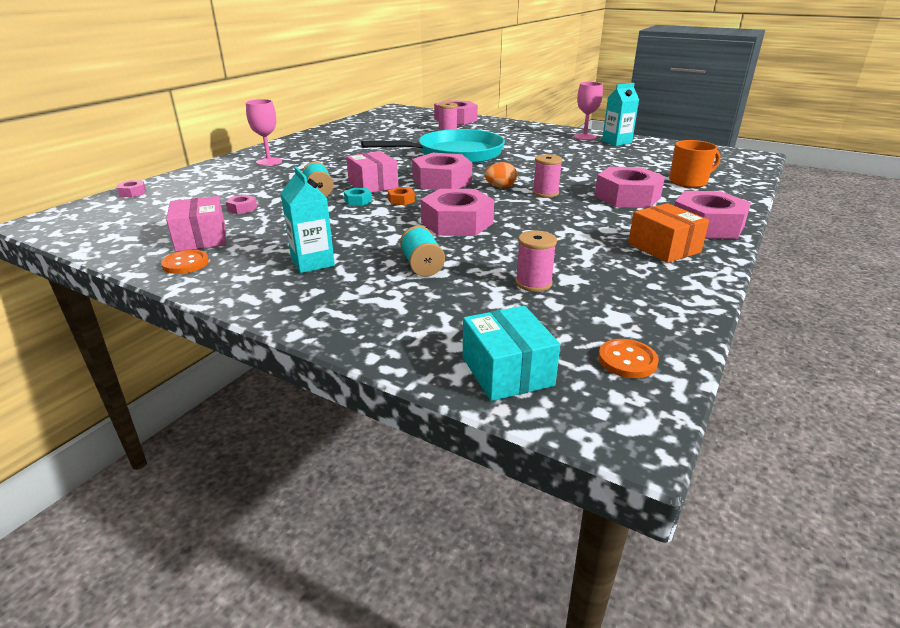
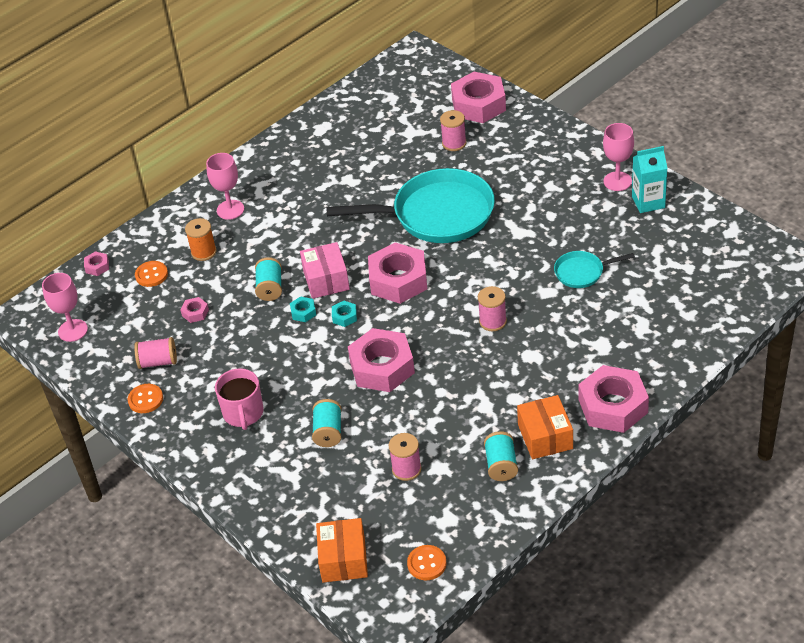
camera: 20 degrees right, 15 degrees up
pink box [166,196,226,252] -> pink spool [134,337,177,369]
turquoise carton [281,166,335,273] -> pink mug [215,368,264,430]
orange nut [388,187,415,205] -> turquoise nut [332,301,357,327]
turquoise box [463,306,560,401] -> orange box [316,518,368,583]
orange egg [485,162,517,188] -> none
pink nut [595,167,665,208] -> none
orange mug [669,140,721,188] -> none
none -> pink goblet [42,273,88,342]
none -> orange button [135,261,168,287]
none -> orange spool [185,218,217,261]
none -> turquoise spool [484,431,518,481]
none -> turquoise pan [554,251,635,288]

